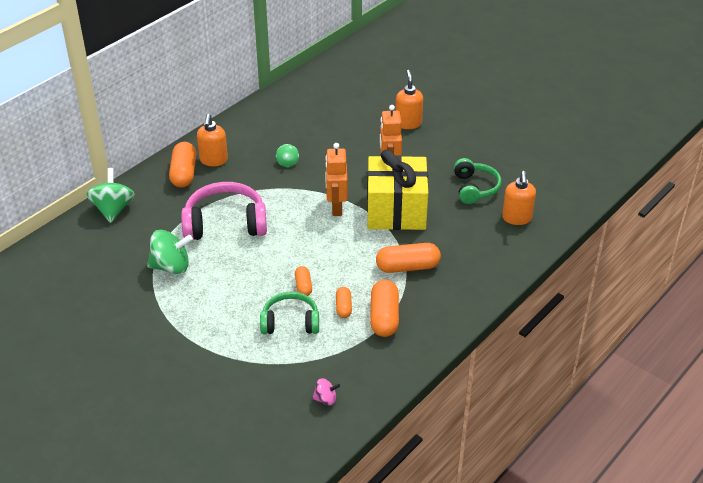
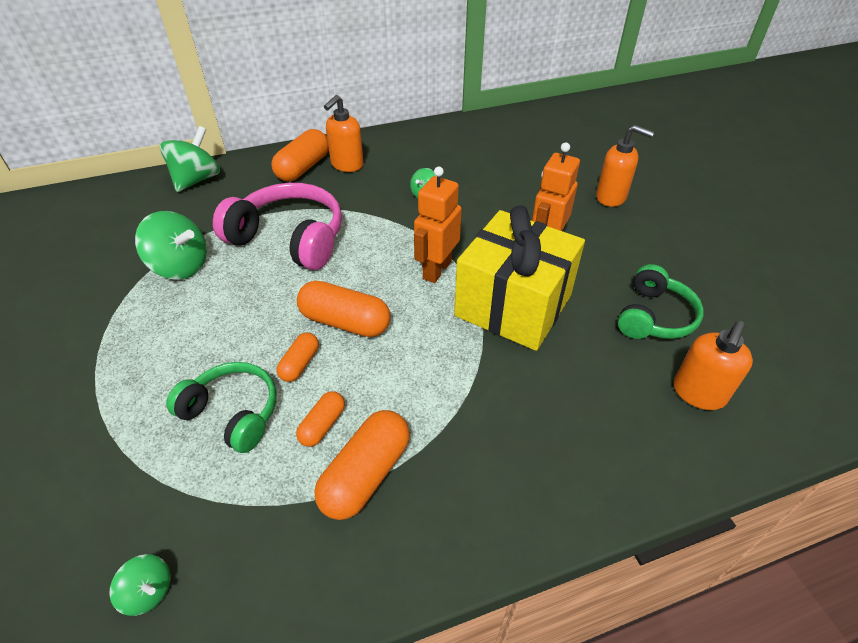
camera: 30 degrees right, 5 degrees up
pink spinning top [312,378,340,405] -> green spinning top [109,554,170,616]
orange capsule [376,243,441,273] -> orange capsule moved to [297,281,390,337]
orange soap dispenser [395,70,423,129] -> orange soap dispenser turned 90 degrees clockwise [596,125,654,207]

